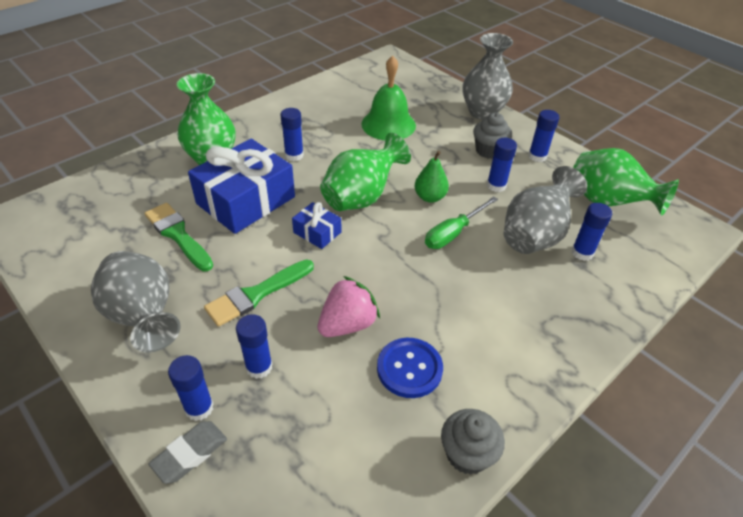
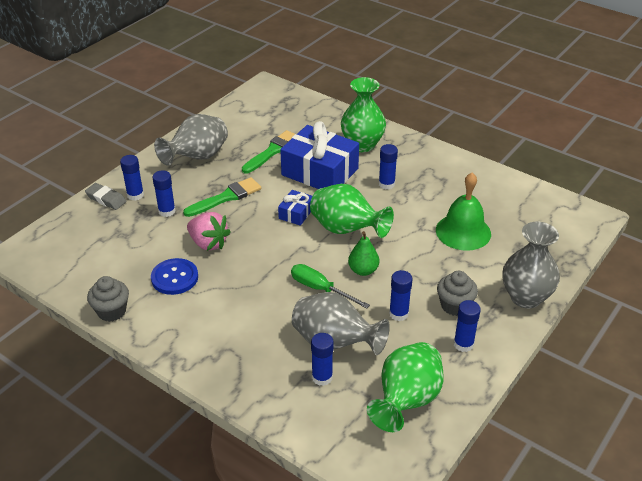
camera: 80 degrees right, 5 degrees down
green brush [204,260,314,327] -> green brush turned 105 degrees clockwise [183,177,261,217]

